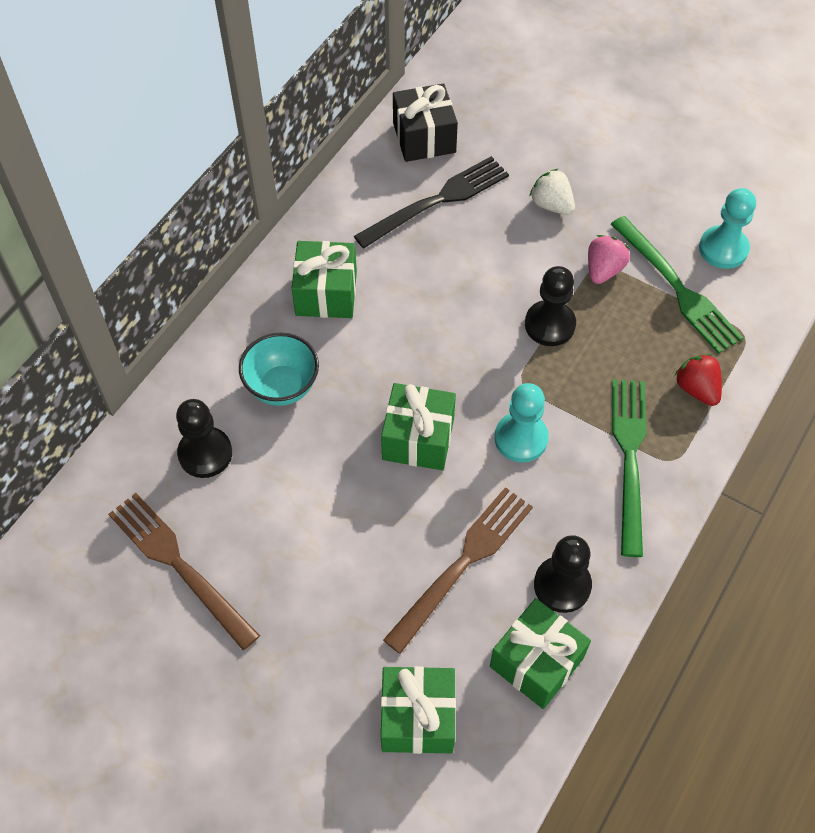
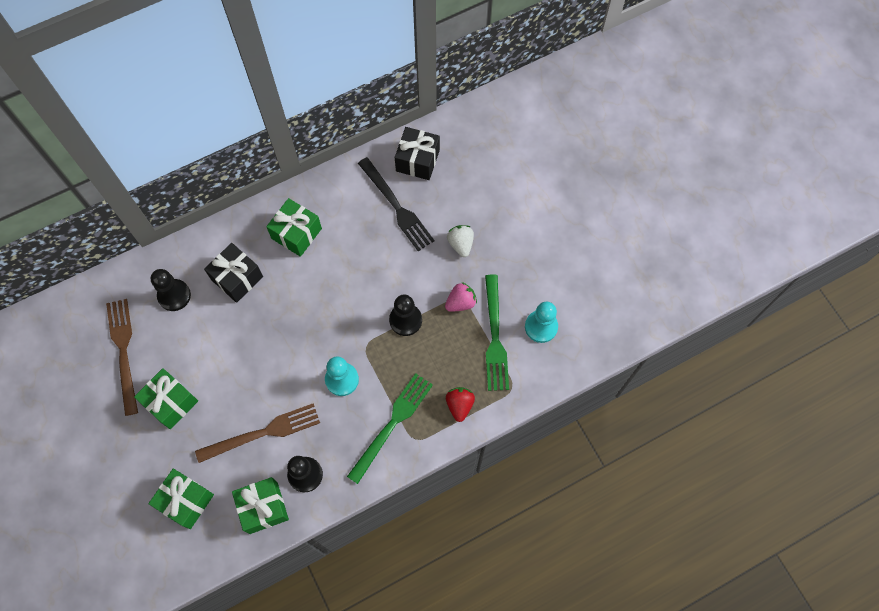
camera: 30 degrees right, 10 degrees up
turquoise bowl [239,333,319,406] -> black gift [204,243,263,303]
black fork [354,156,509,248] -> black fork turned 60 degrees clockwise [358,157,435,251]
green gift [381,383,456,470] -> green gift moved to [134,368,198,429]

